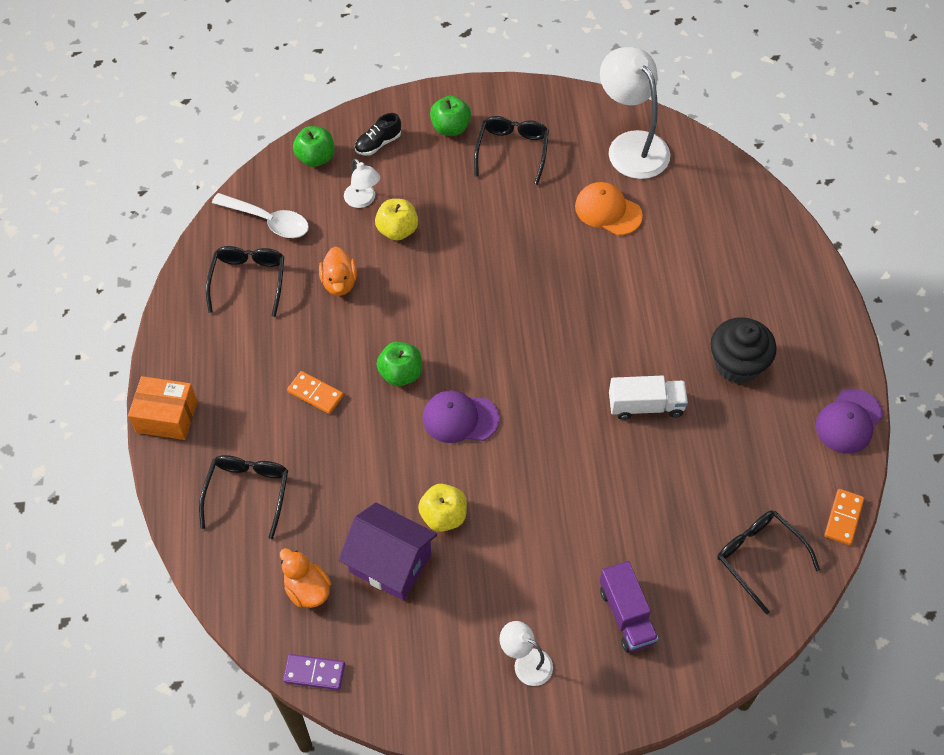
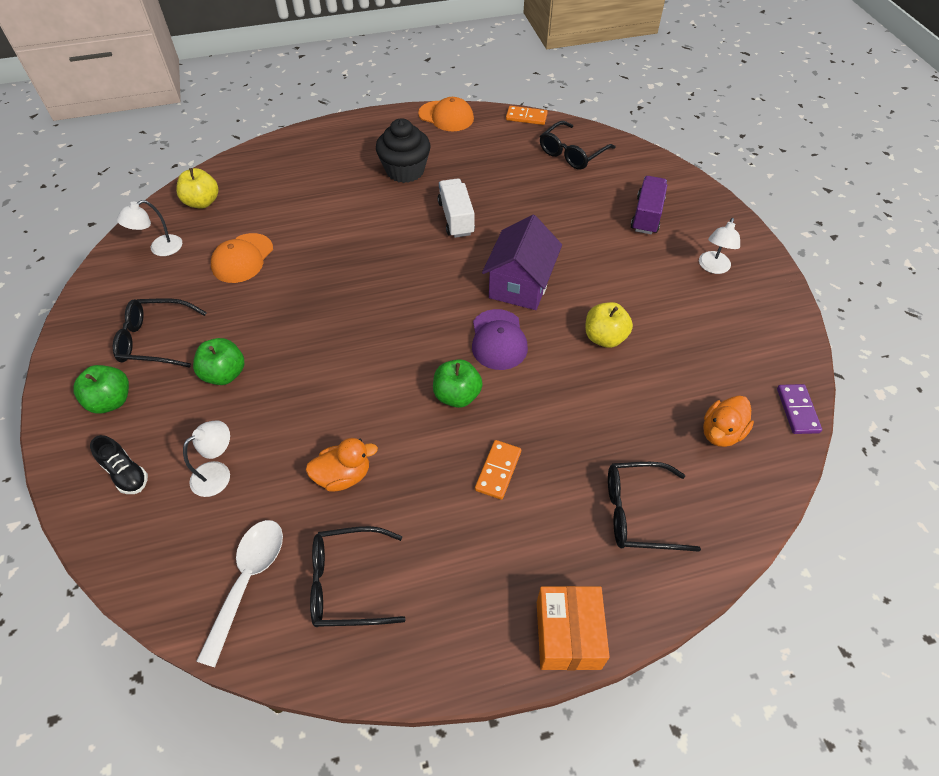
camera: 100 degrees left, 5 degrees down
green apple [293,126,335,167] -> green apple moved to [193,338,244,385]
purple house [338,502,437,600] -> purple house moved to [482,215,562,310]
yellow apple [375,199,418,241] -> yellow apple moved to [176,168,219,209]
white lamp [600,47,670,179] -> white lamp [117,200,182,256], size x0.50
purple truck [600,561,659,653] -> purple truck turned 45 degrees counterclockwise [631,176,667,234]
purple cap [816,389,883,454] -> orange cap [418,97,474,131]

